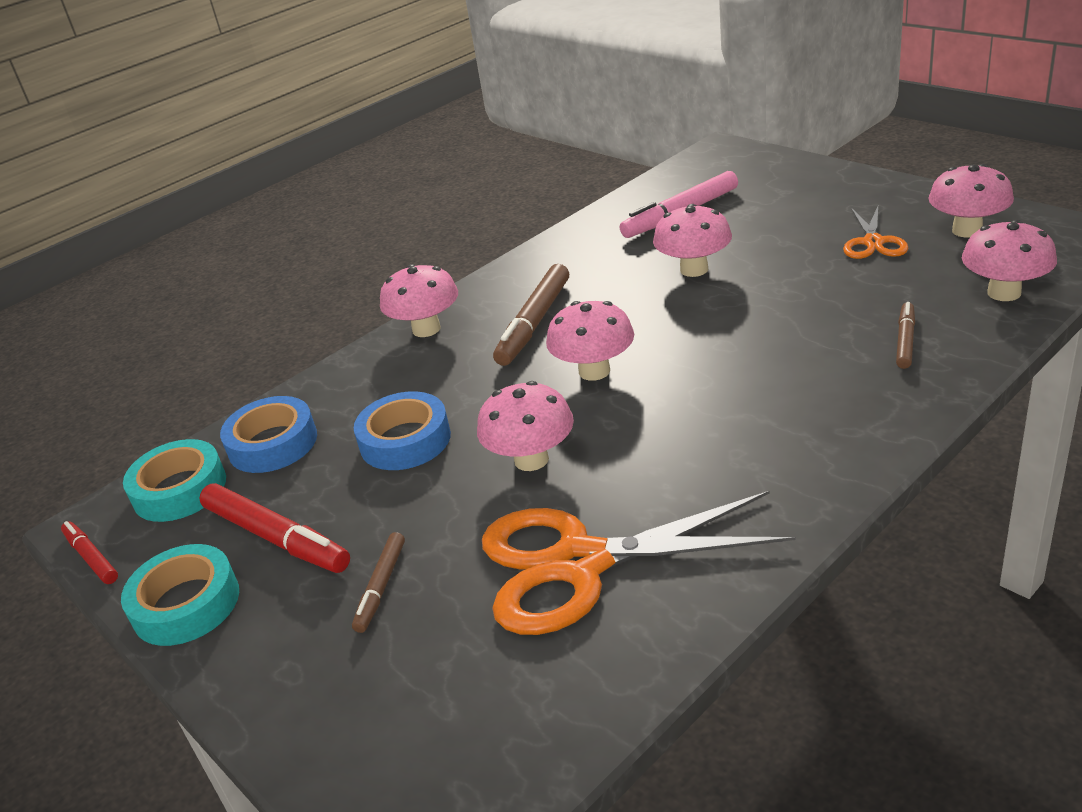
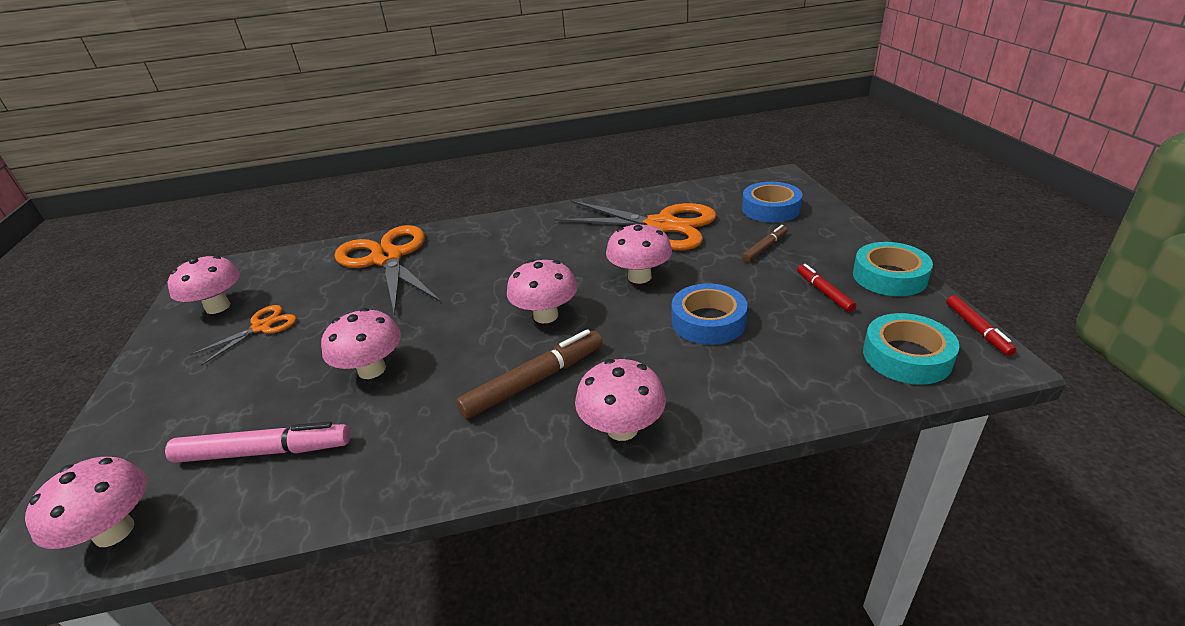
camera: 150 degrees left, 0 degrees up
red marker [199,483,350,573] -> red marker [797,264,856,312], size x0.57
blue tape [220,396,317,473] -> blue tape moved to [742,182,803,222]
brown marker [896,302,915,369] -> orange scissors [335,225,441,316]
pink mushroom [962,220,1057,301] -> pink mushroom moved to [25,457,147,549]

